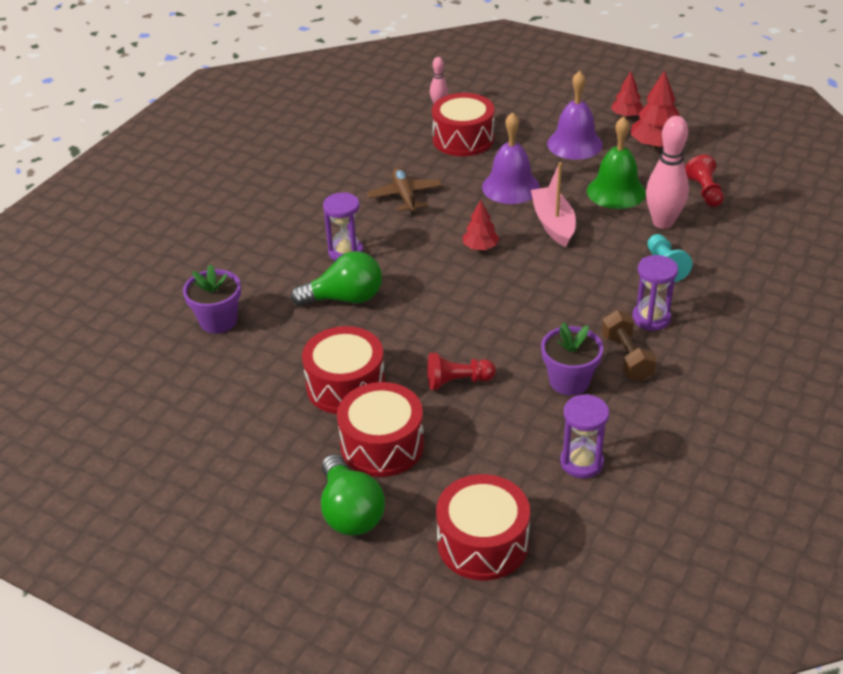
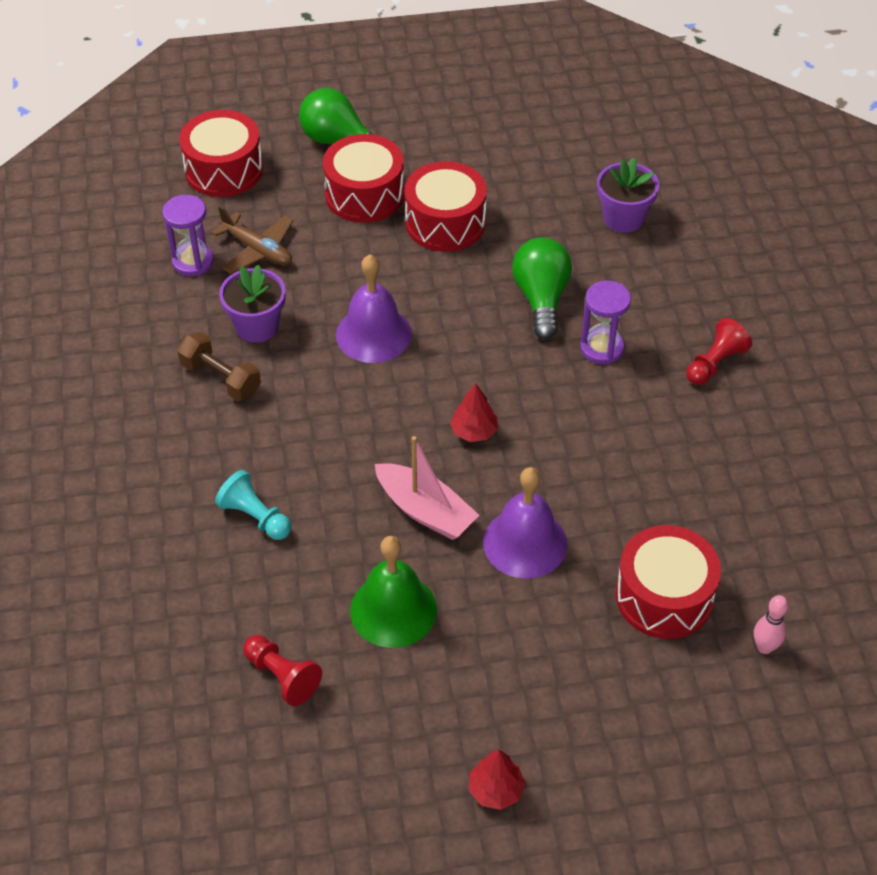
camera: 140 degrees right, 10 degrees up
green light bulb [291,251,382,306] -> green light bulb turned 135 degrees clockwise [512,237,572,339]
brown plane [367,167,442,214] -> brown plane moved to [211,206,294,274]
red pawn [427,353,496,390] -> red pawn moved to [686,318,752,385]
purple bell [547,71,603,160] -> purple bell moved to [336,255,412,363]
red tree [631,70,679,148] -> none
purple hourglass [632,255,678,331] -> none
pink bowling pin [646,116,689,229] -> none

